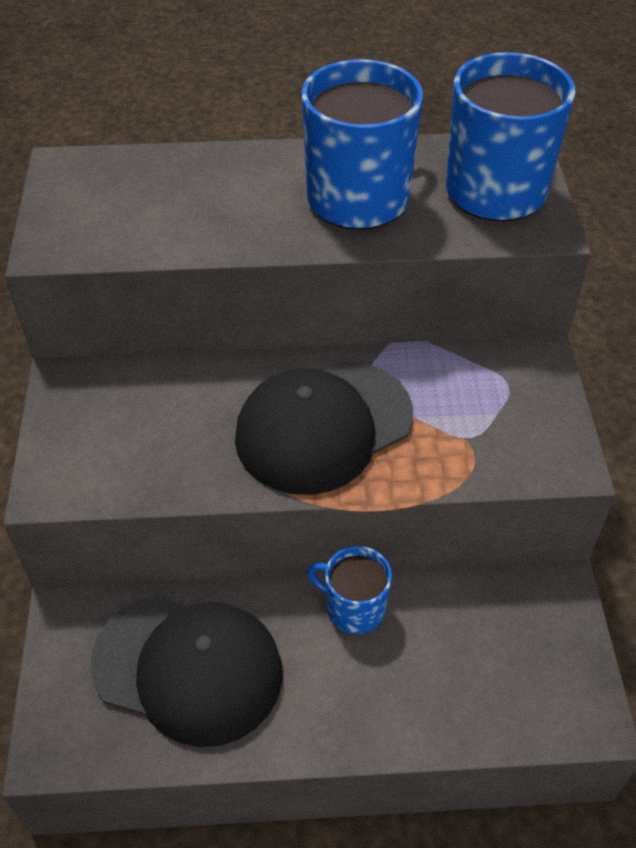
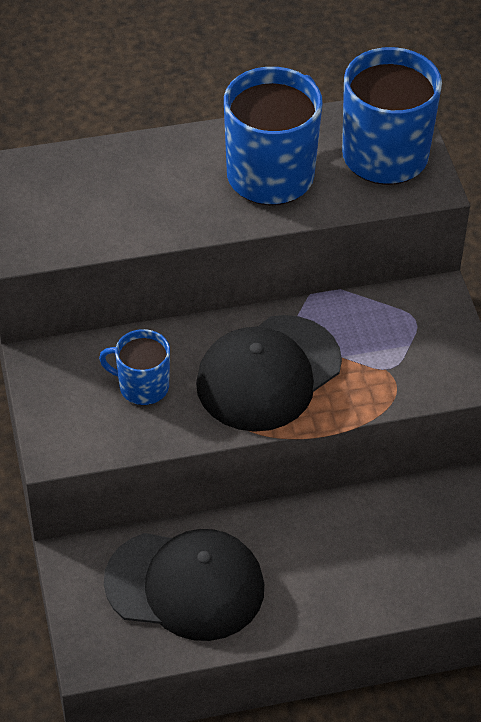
camera: 10 degrees left, 0 degrees up
blue mug [307,546,392,634] -> blue mug moved to [99,329,170,405]

